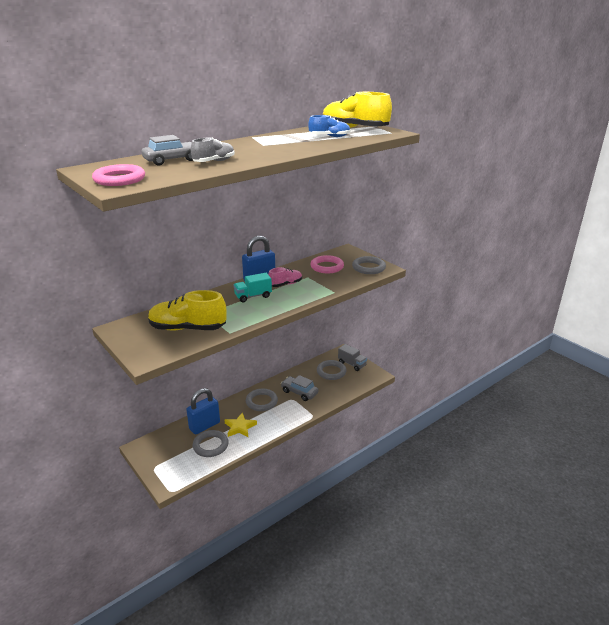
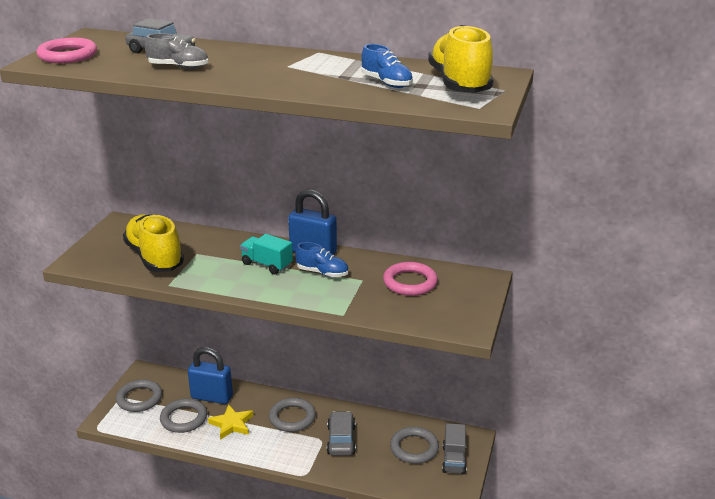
camera: 55 degrees right, 0 degrees up
pink shoe [268,267,302,287] -> blue shoe [295,242,349,277]
grey ring [352,256,386,274] -> grey ring moved to [116,379,162,412]

